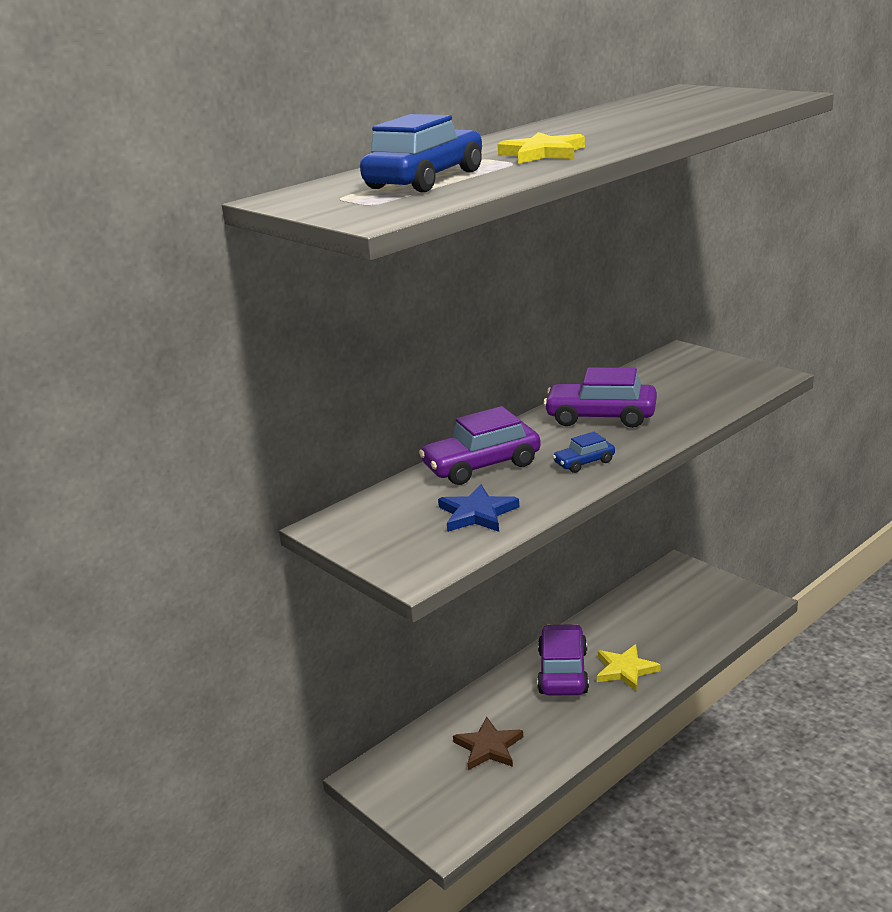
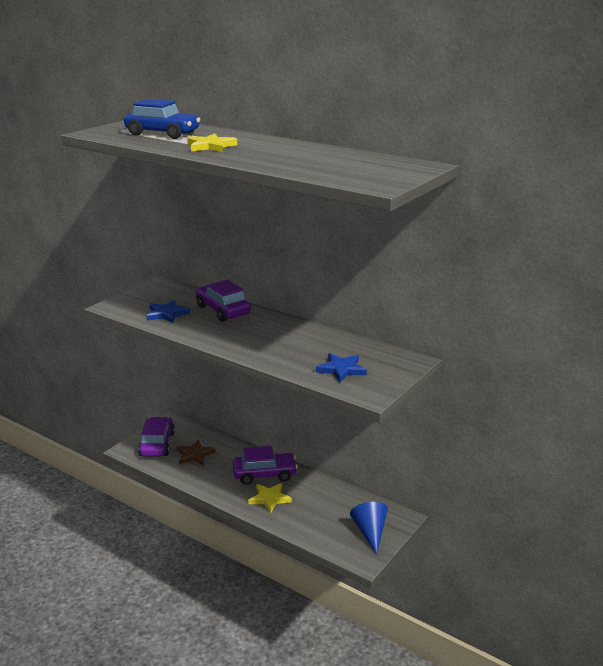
camera: 75 degrees right, 0 degrees up
purple car [543,368,657,428] -> purple car moved to [138,417,175,456]
blue car [552,432,615,473] -> none
none -> blue star [316,353,367,383]
none -> blue cone [350,502,388,554]

